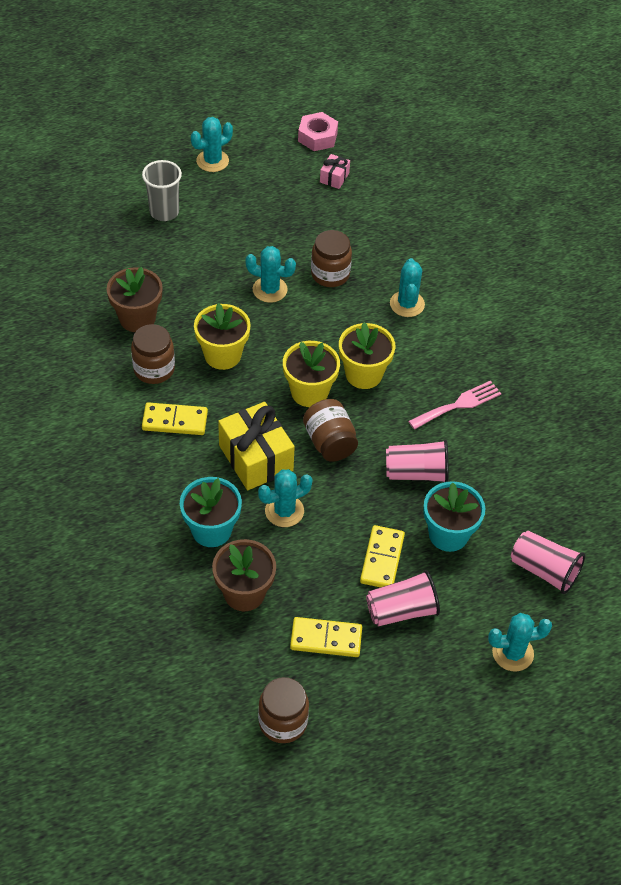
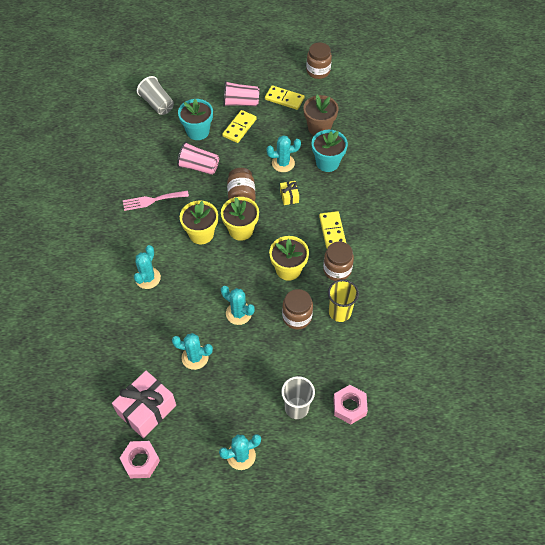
camera: 160 degrees left, 5 degrees up
brown flower pot [107,267,163,332] -> yellow cup [328,279,359,322]
yellow domino [142,402,208,435] -> yellow domino turned 60 degrees clockwise [319,211,346,249]
yellow gift [218,402,295,490] -> yellow gift [280,181,299,205], size x0.48
brown jar [311,230,352,287] -> brown jar moved to [282,289,313,329]
pink gift [320,154,350,189] -> pink gift [112,371,176,438], size x2.08
turquoise cactus [488,613,552,671] -> turquoise cactus moved to [172,333,213,370]
pink cup [511,531,585,594] -> grey cup [137,76,174,115]
none -> pink nut [333,385,368,424]

